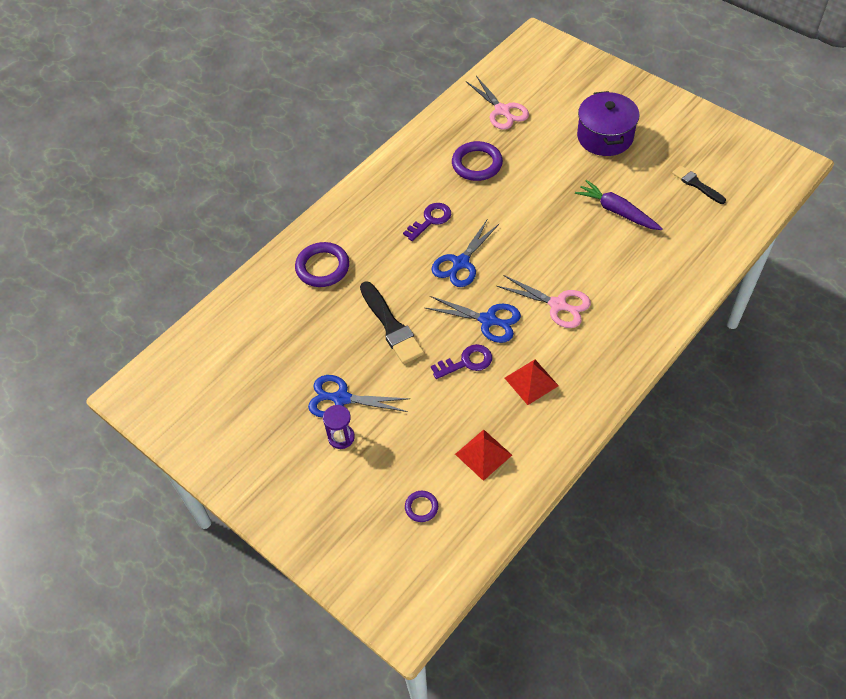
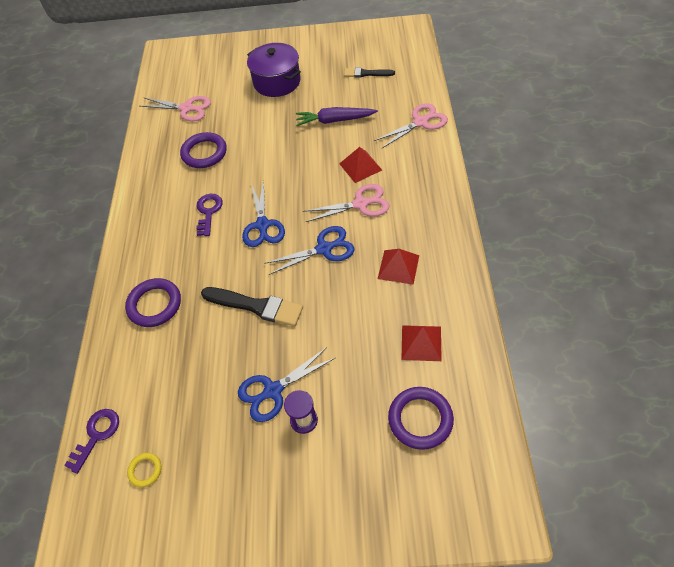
camera: 40 degrees left, 0 degrees up
purple ring [405,491,438,522] -> purple ring [388,387,454,450], size x1.91
purple key [431,344,492,379] -> purple key moved to [64,409,119,474]
none -> yellow ring [127,453,161,487]
none -> red pyramid [339,147,382,183]
none -> pink scissors [374,103,448,149]

